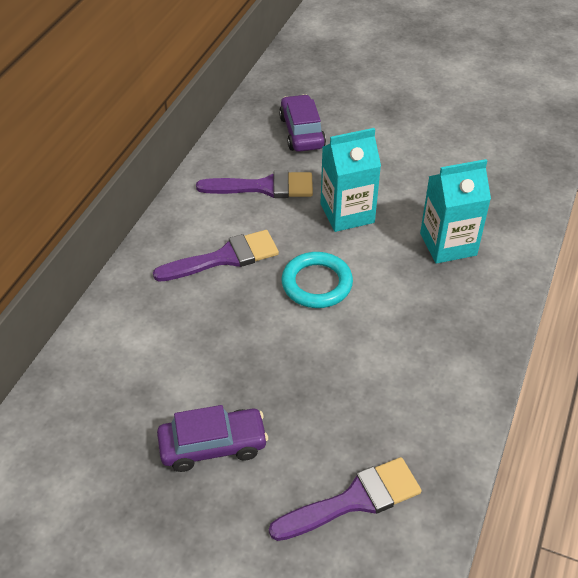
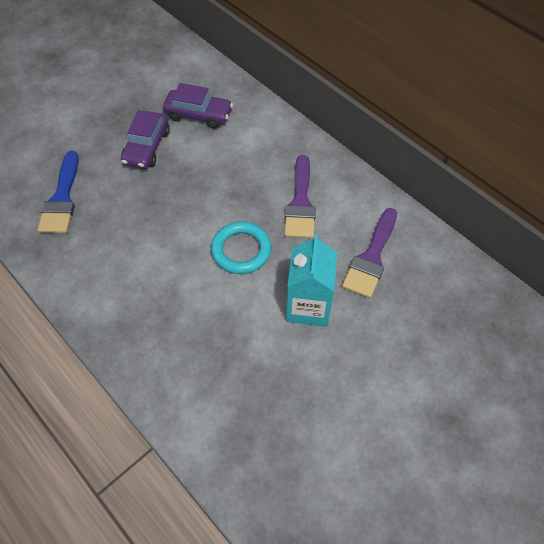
camera: 115 degrees right, 10 degrees up
purple brush [269,457,422,541] -> blue brush [38,151,79,233]
purple car [279,94,326,152] -> purple car moved to [163,83,233,129]
turquoise carton [420,159,491,264] -> none

